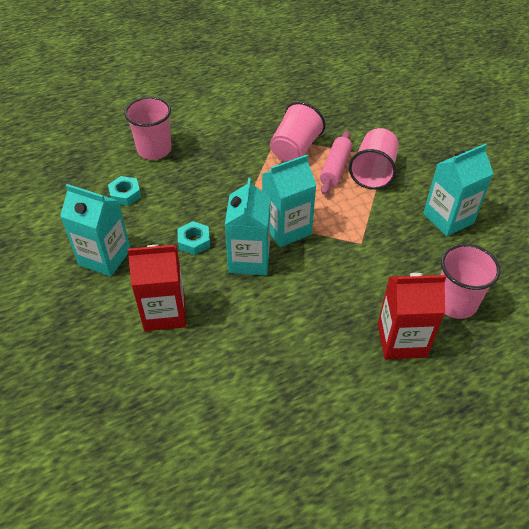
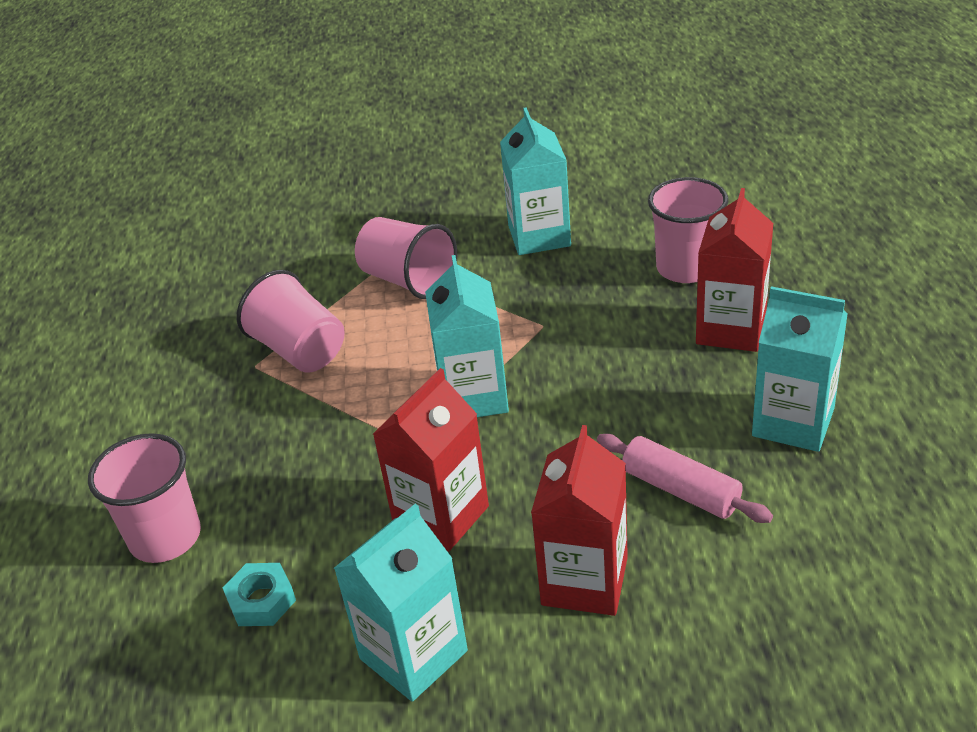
camera: 65 degrees left, 10 degrees down
turquoise nut [178,221,210,255] -> red carton [373,368,489,552]
turquoise carton [225,178,270,275] -> turquoise carton moved to [752,286,848,452]
pink rolling pin [320,131,352,195] -> pink rolling pin moved to [597,434,773,523]

